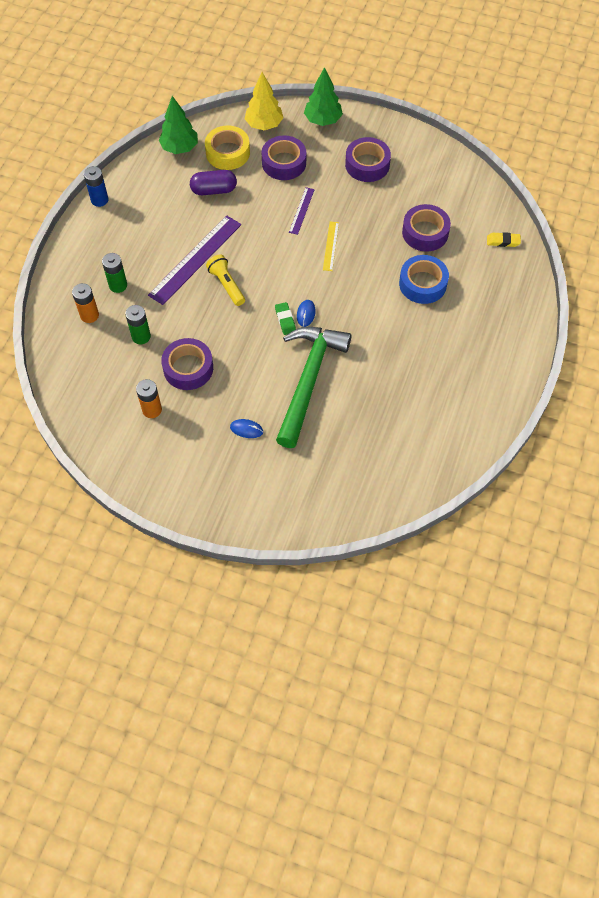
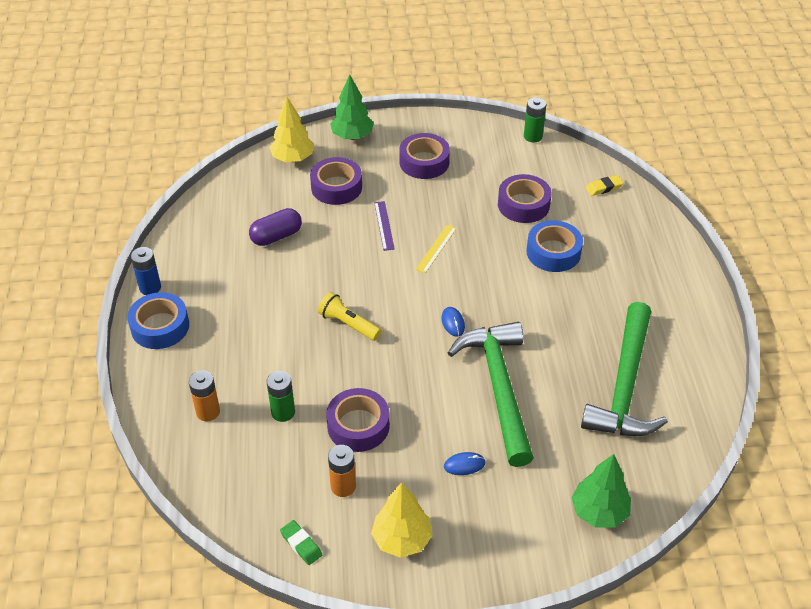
camera: 25 degrees left, 15 degrees down
green battery [102,253,127,293] -> green battery moved to [524,98,546,142]
purple ruler [148,216,241,305] -> none
green tree [159,96,198,154] -> green tree moved to [571,454,631,527]
yellow tape [205,126,250,170] -> none
green eraser [275,302,296,335] -> green eraser moved to [280,520,322,565]
yellow ruler [323,222,339,271] -> yellow ruler turned 45 degrees clockwise [416,225,457,273]
none -> blue tape [127,292,189,349]
none -> yellow tree [371,482,432,558]
none -> green hammer [581,302,668,436]

